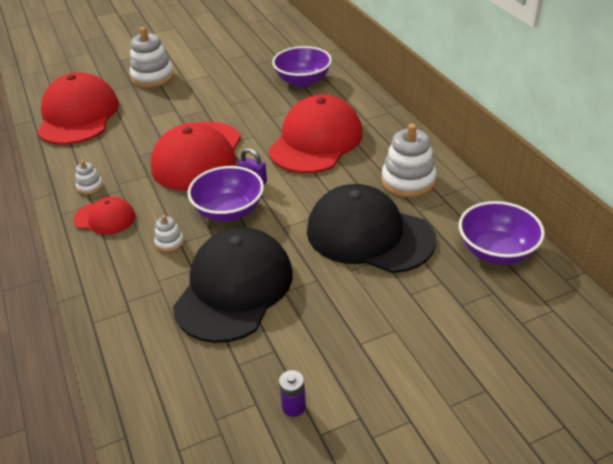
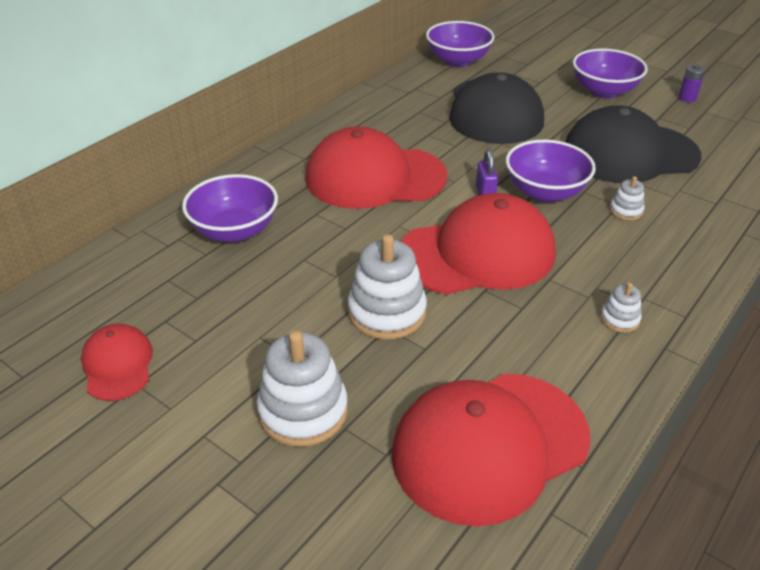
camera: 120 degrees left, 0 degrees up
red cap [73,197,135,235] -> red cap moved to [81,324,153,401]
white stacking toy [381,124,437,197] -> white stacking toy moved to [348,234,427,340]
none -> purple bowl [573,48,648,98]

